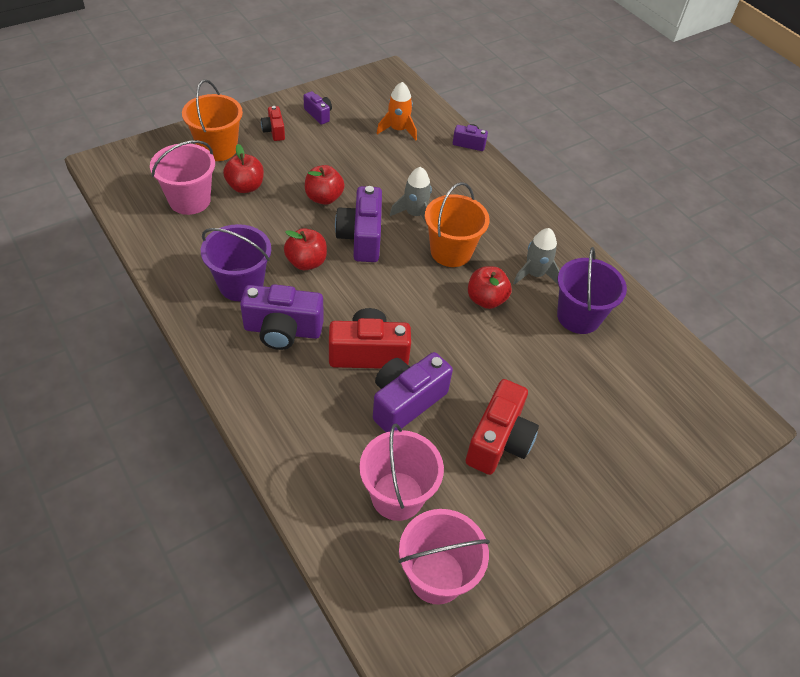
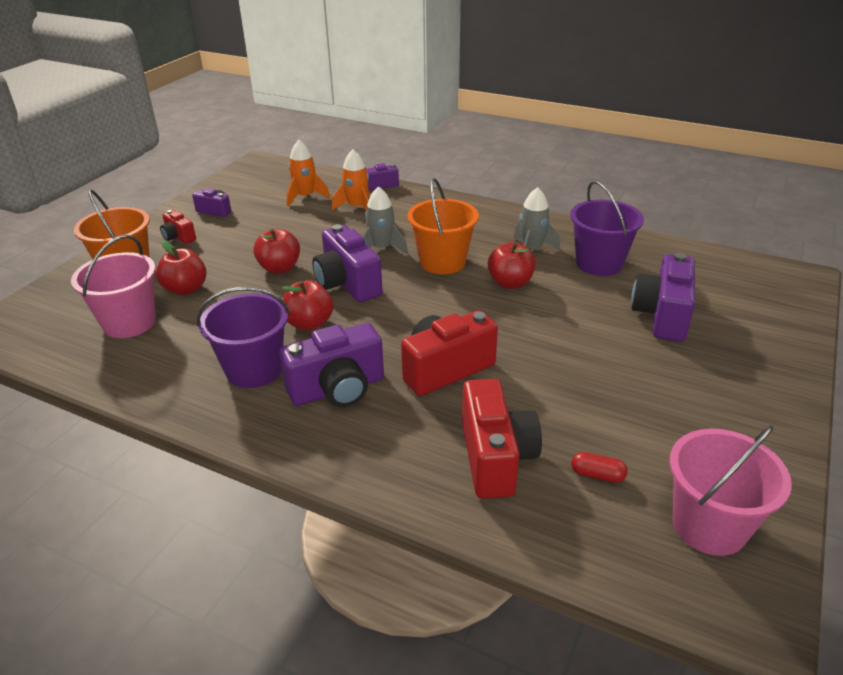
camera: 25 degrees left, 15 degrees down
pink bucket [359,423,444,521] -> red capsule [571,452,628,483]
purple camera [373,352,453,432] -> purple camera moved to [631,253,695,342]
red camera [466,379,539,475] -> red camera moved to [462,379,542,499]
none -> orange rocket [332,150,369,211]

